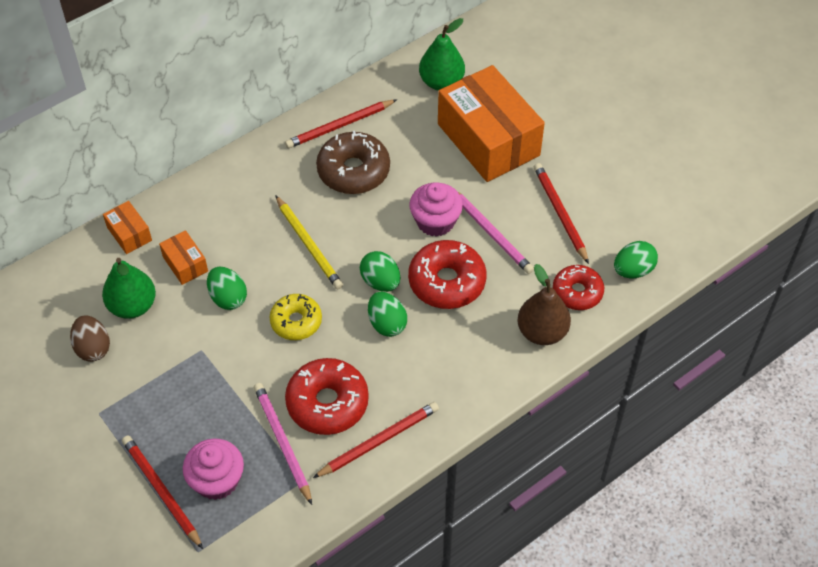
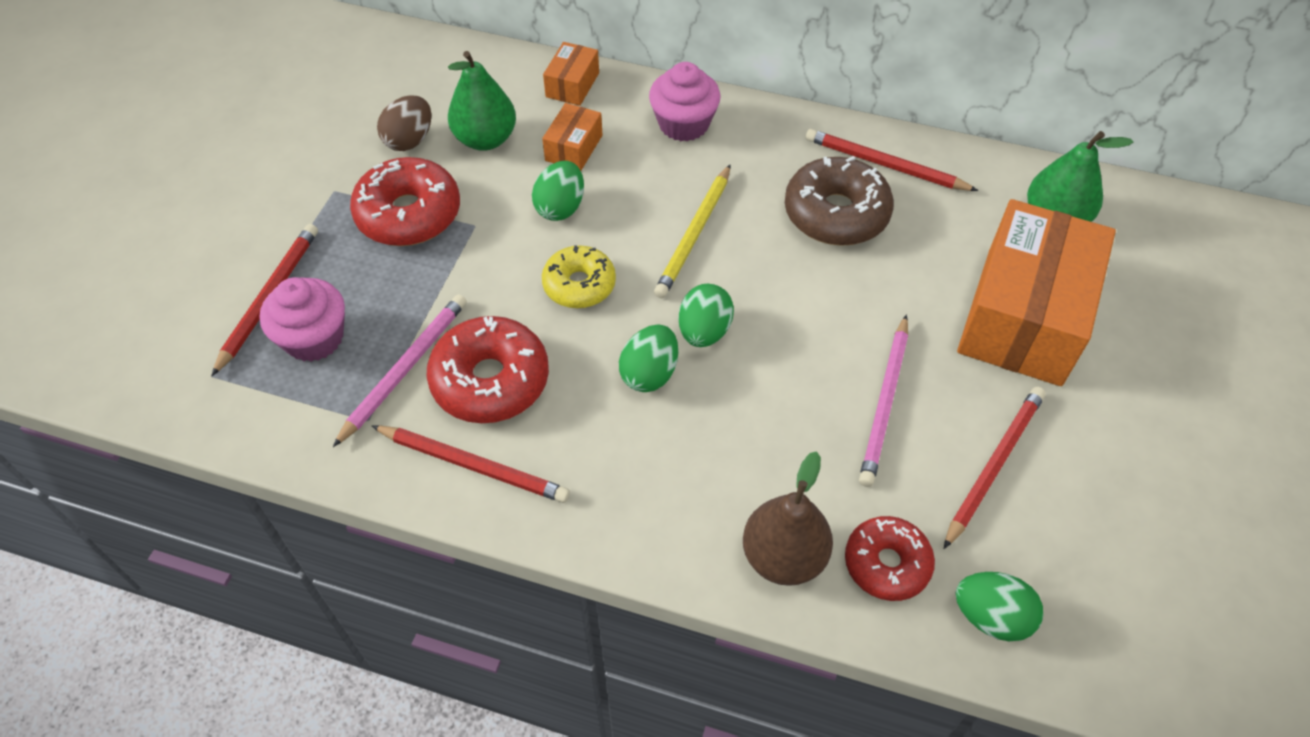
camera: 55 degrees right, 0 degrees up
red donut [408,240,486,309] -> red donut moved to [350,157,460,246]
pink cupcake [410,182,463,237] -> pink cupcake moved to [649,62,720,142]

